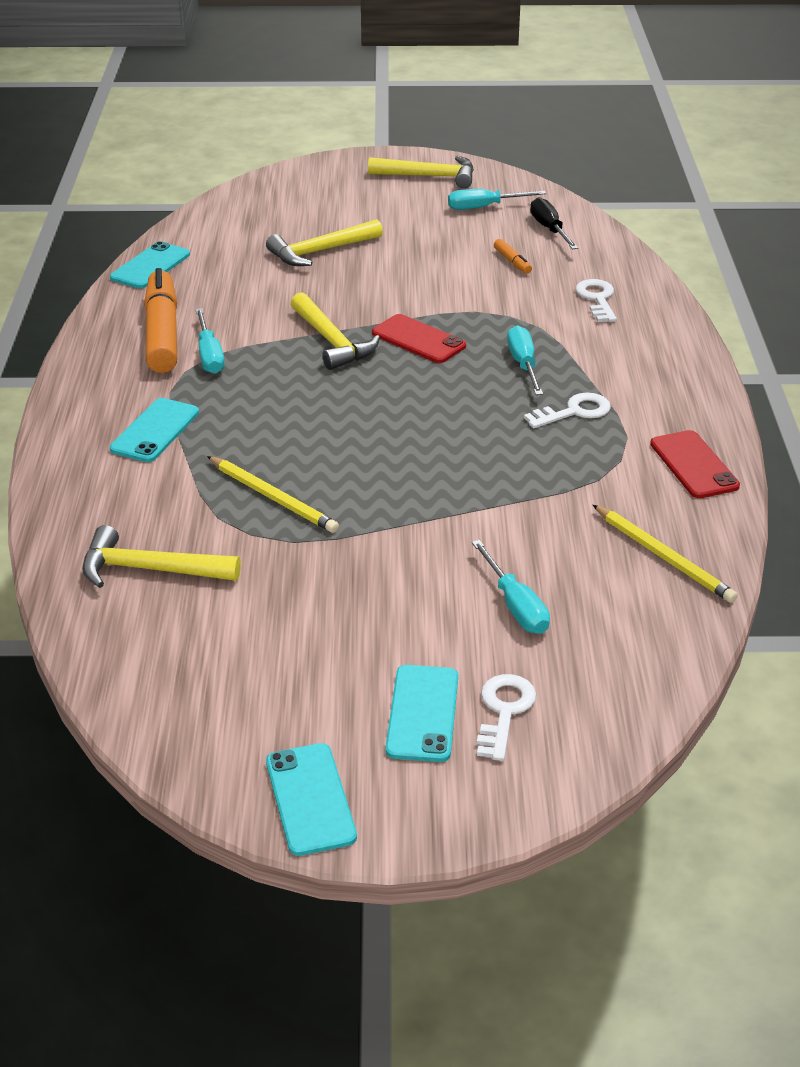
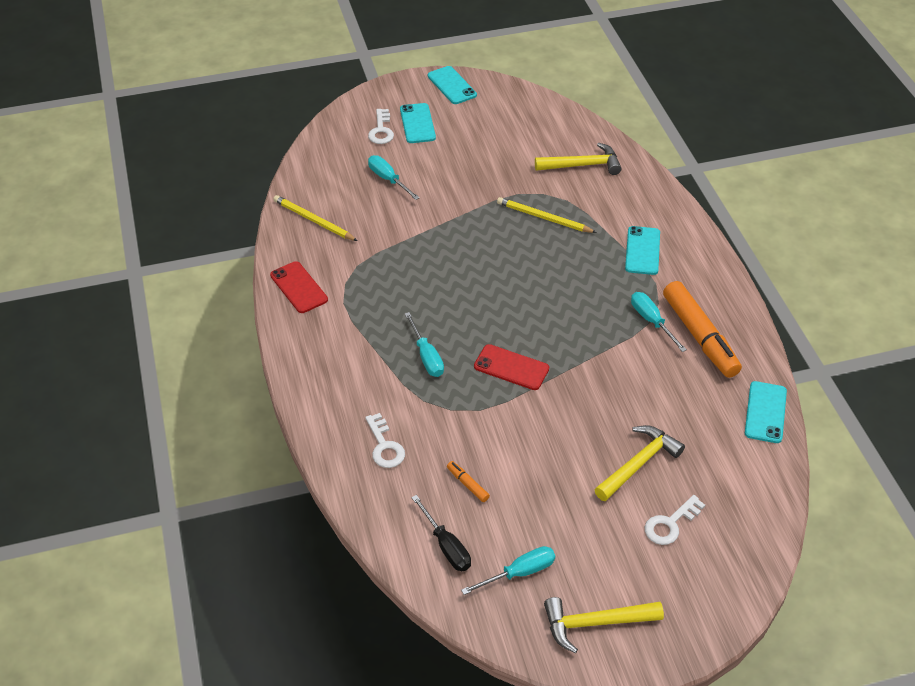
camera: 165 degrees right, 10 degrees up
yellow hammer [291,292,380,370] -> none
white key [524,393,611,428] -> white key moved to [645,495,705,545]

